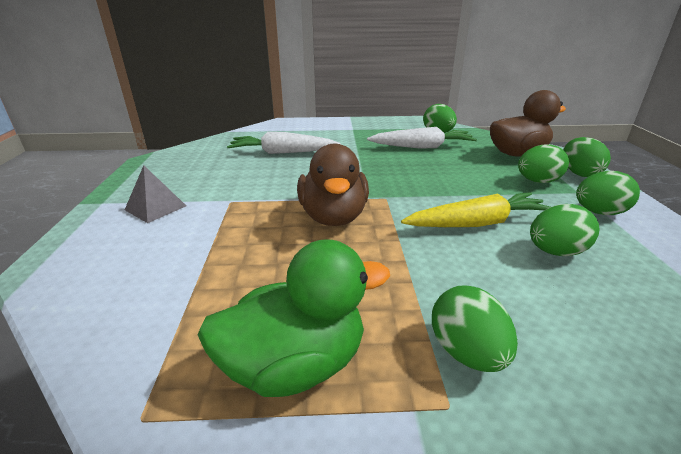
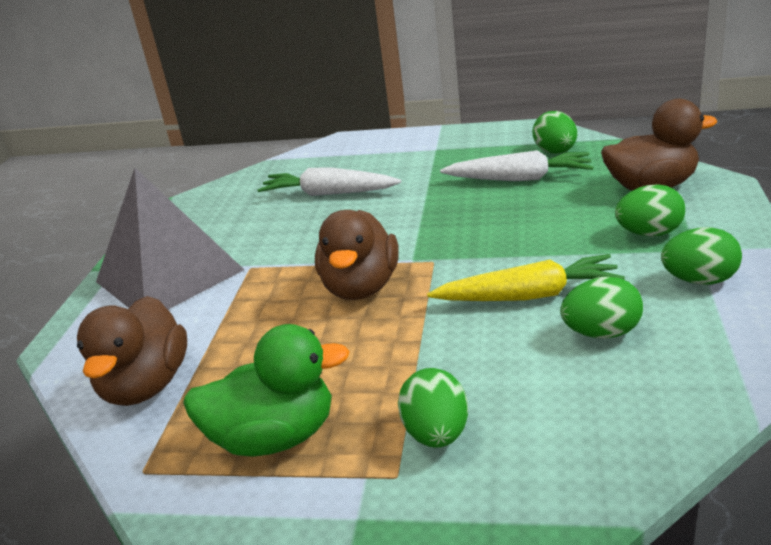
camera: 15 degrees right, 0 degrees up
grey pyramid [125,165,186,223] -> grey pyramid [96,168,244,309], size x2.27
green egg [564,137,611,177] -> none
none -> brown duck [77,296,187,406]

